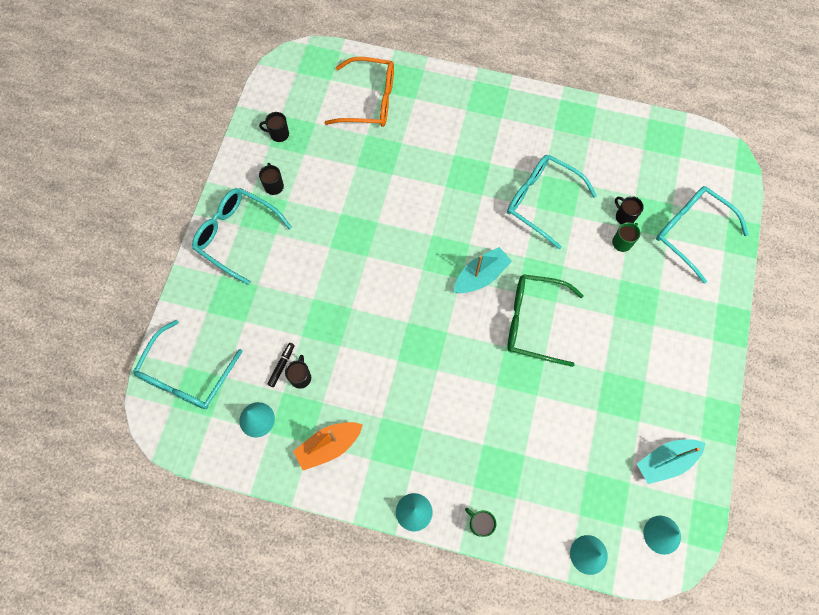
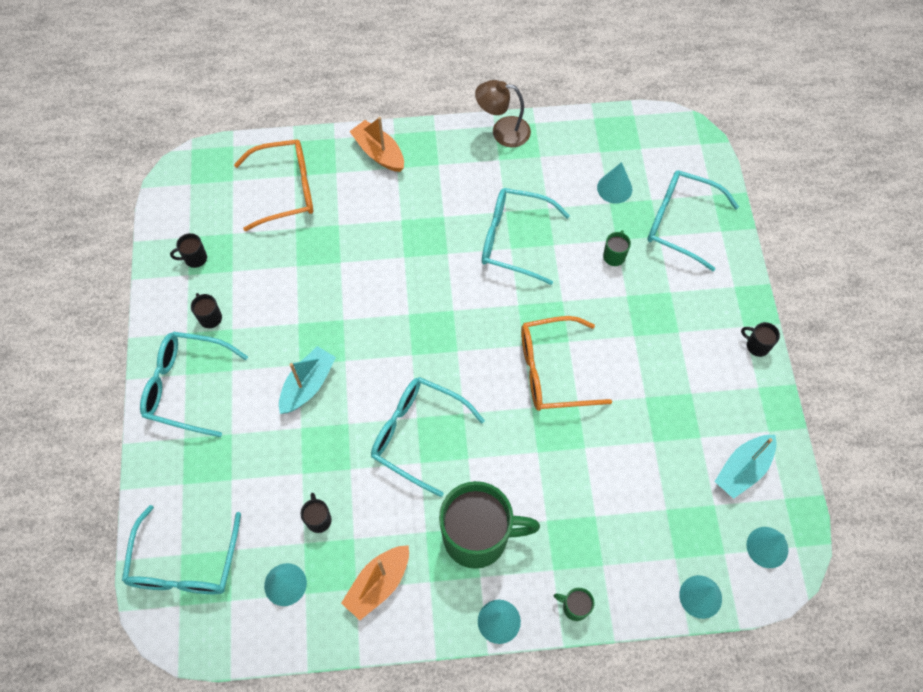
camera: 20 degrees left, 5 degrees down
black marker [267,343,295,387] -> none
turquoise boat [454,247,512,293] -> turquoise boat moved to [279,346,336,414]
green glasses [507,274,584,367] -> orange glasses [521,316,612,411]
black mug [615,196,644,225] -> black mug moved to [741,322,780,357]
none -> orange boat [349,117,404,172]
none -> turquoise glasses [371,377,485,497]
none -> green mug [439,481,540,569]
none -> brown lamp [475,80,531,147]
none -> turquoise cone [597,162,632,204]

